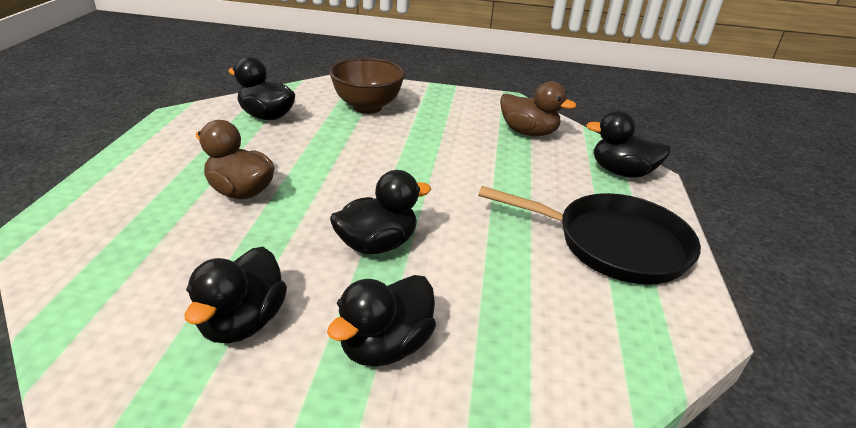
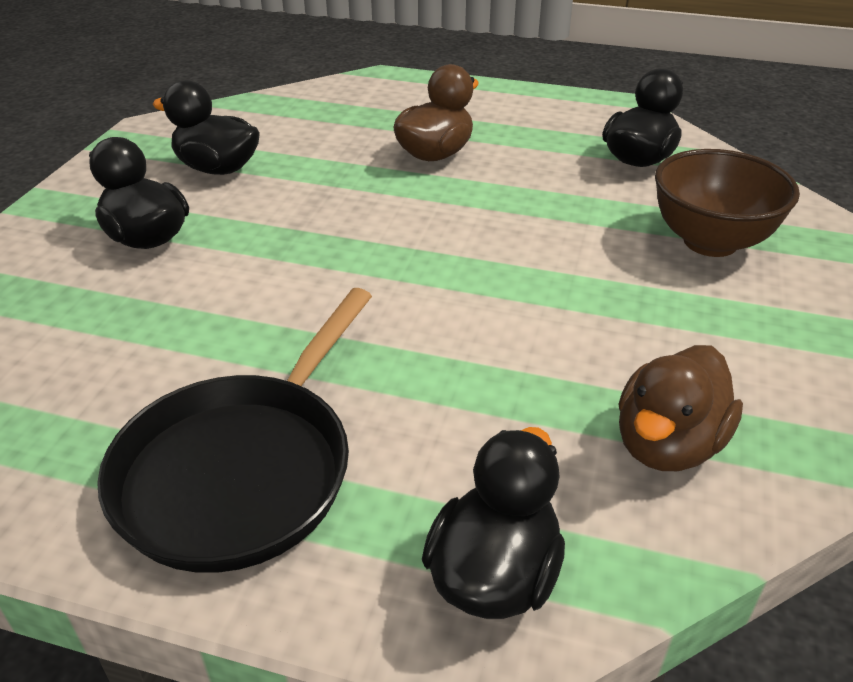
camera: 100 degrees right, 5 degrees up
black duck [330,170,431,254] -> none

